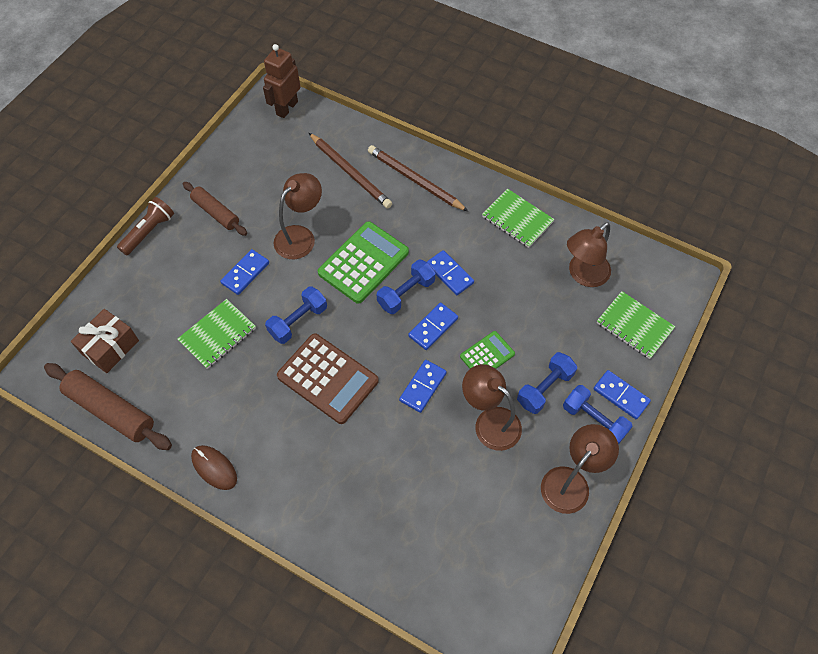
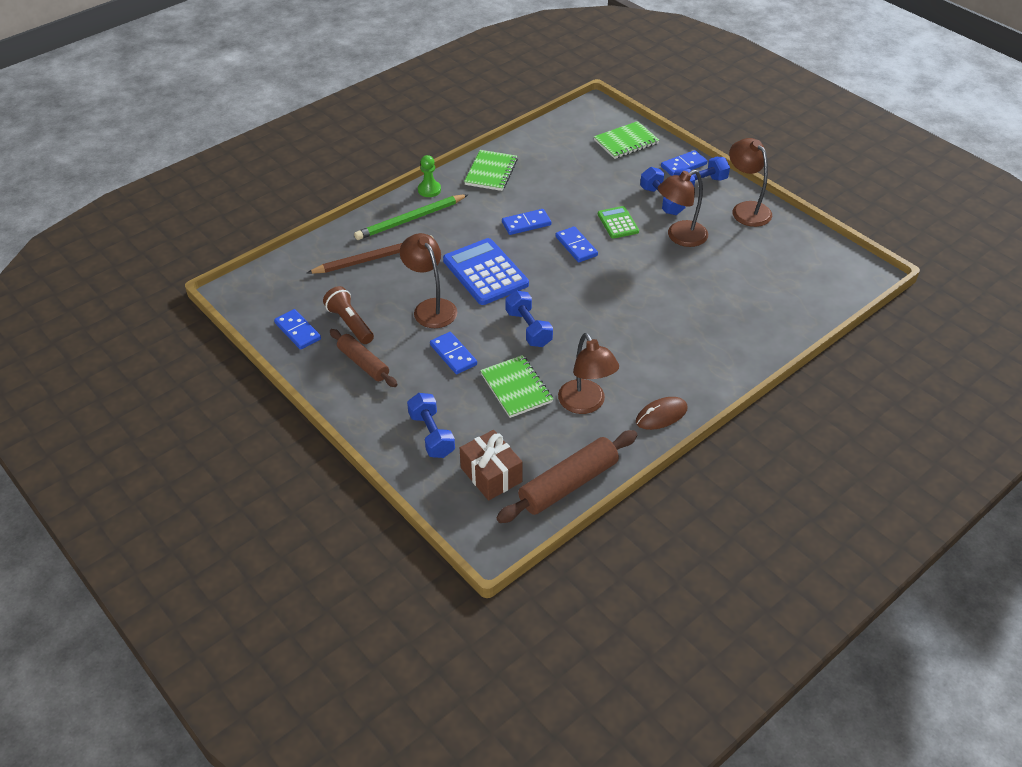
camera: 70 degrees left, 15 degrees down
brown flashlight [117,197,174,255] -> brown flashlight moved to [323,286,374,344]
brown rolling pin [183,182,247,236] -> brown rolling pin turned 75 degrees clockwise [330,329,397,387]
brown robot [263,44,301,118] -> none
brown calculator [277,334,379,424] -> none
green calculator [318,221,409,304] -> blue calculator [443,238,529,305]
brown pencil [368,145,468,211] -> green pencil [354,194,468,240]
blue dumbbell [377,259,436,314] -> blue dumbbell moved to [407,393,455,458]
blue domino [399,360,447,413] -> blue domino moved to [274,309,321,350]
green notebook [482,189,554,248] -> green notebook turned 45 degrees counterclockwise [464,150,518,191]
brown lamp [567,222,611,287] -> brown lamp moved to [558,333,619,414]
none -> green pawn [418,155,441,197]

